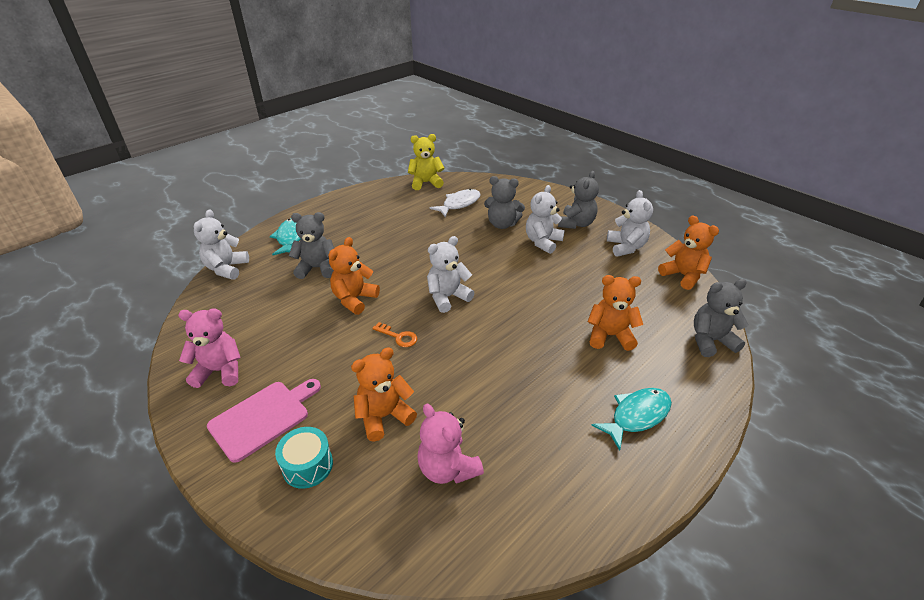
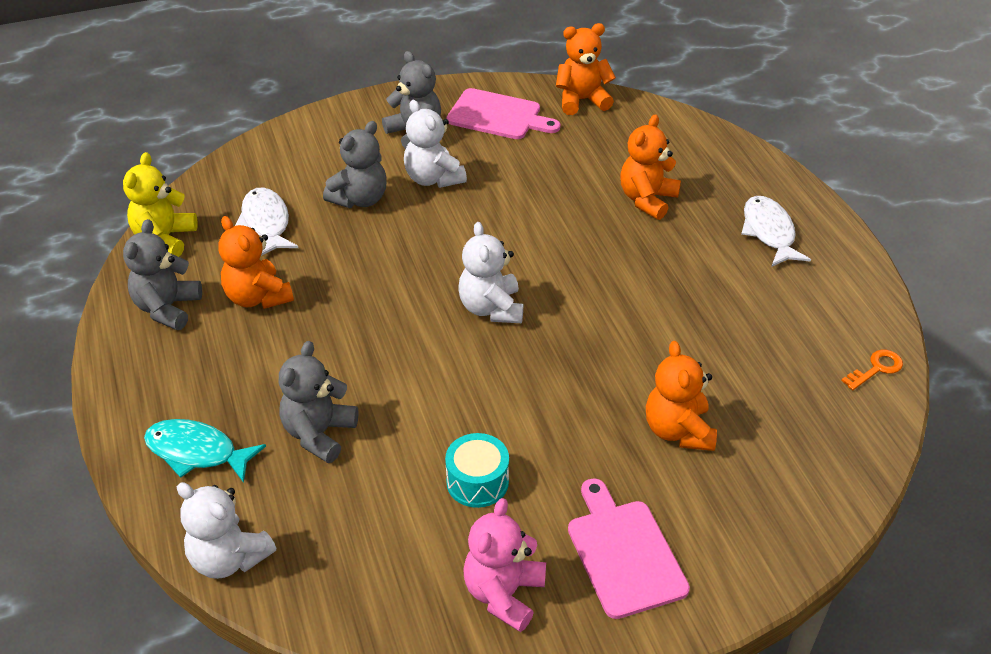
camera: 65 degrees left, 5 degrees up
turquoise drum [275,427,333,489] -> turquoise drum moved to [445,433,509,508]
orange teddy bear [329,237,380,315] -> orange teddy bear moved to [219,216,294,309]
orange key [372,322,417,347] -> orange key moved to [842,350,903,390]
pink teddy bear [417,404,484,484] -> none
turquoise fish [591,388,672,451] -> white fish [741,196,811,267]
white teddy bear [607,190,653,257] -> pink cutting board [447,88,561,139]
grey teddy bear [694,279,749,357] -> grey teddy bear moved to [123,219,202,330]

